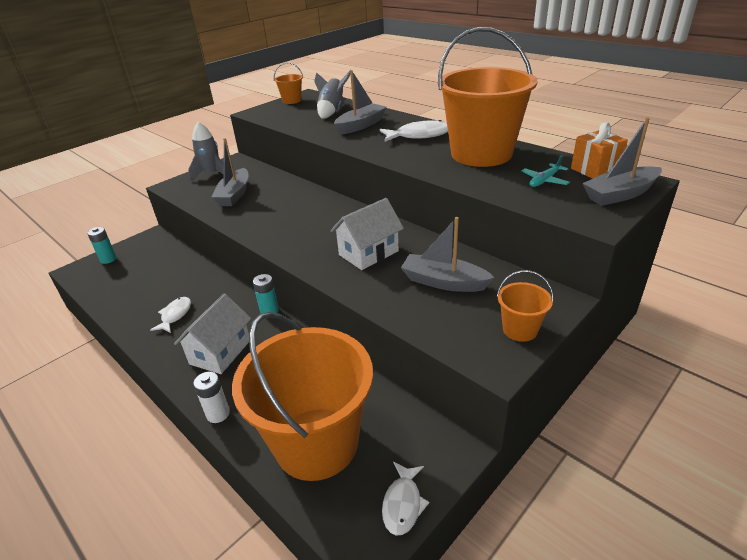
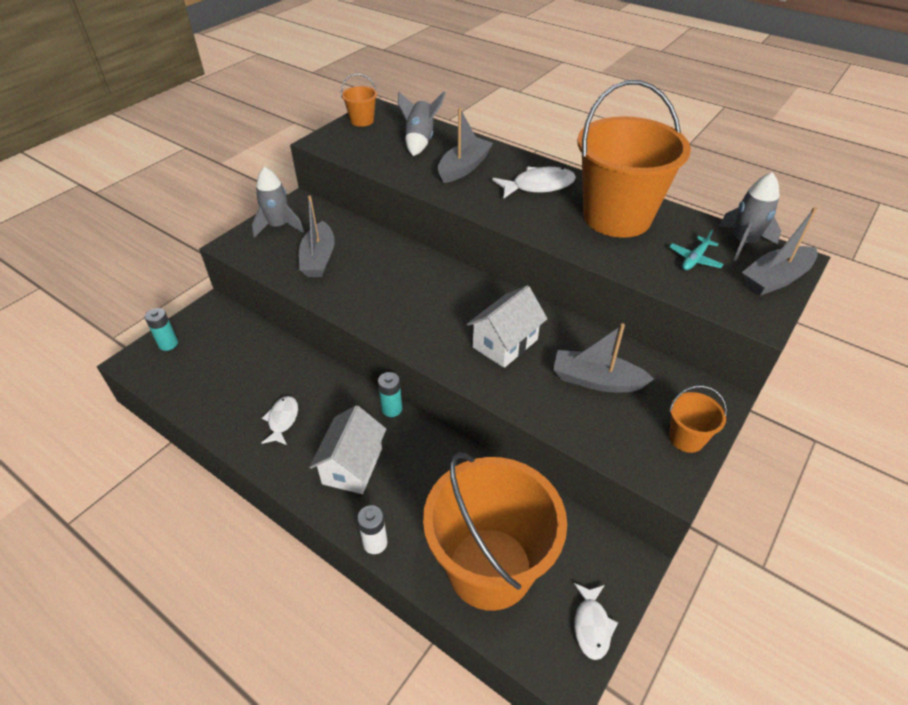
camera: 10 degrees left, 10 degrees up
orange gift [571,122,628,179] -> grey rocket [719,172,781,261]

